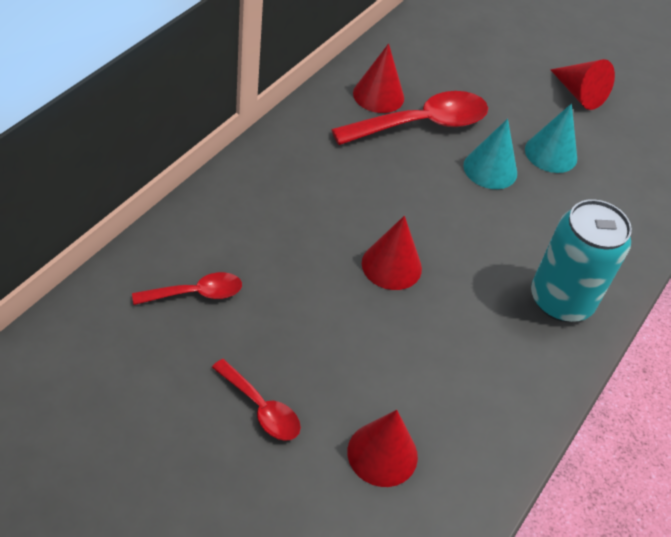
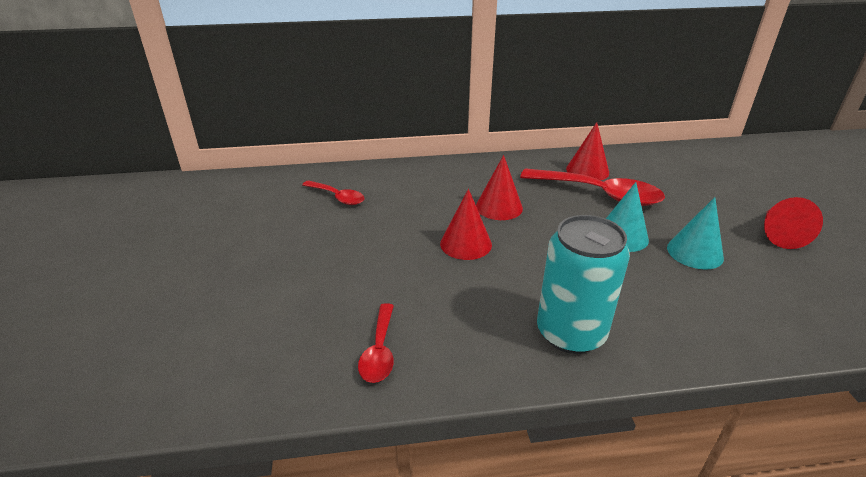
camera: 55 degrees right, 15 degrees down
red spoon [212,359,301,441] -> red spoon moved to [358,303,394,383]
red cone [347,410,418,487] -> red cone moved to [476,155,523,220]

